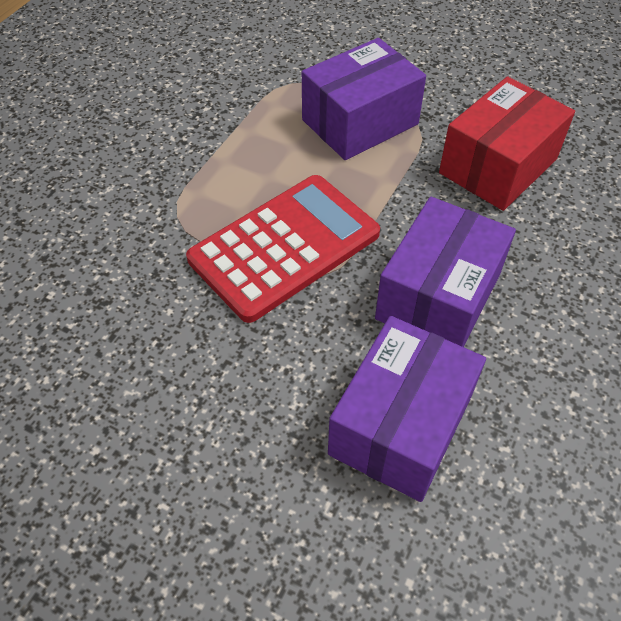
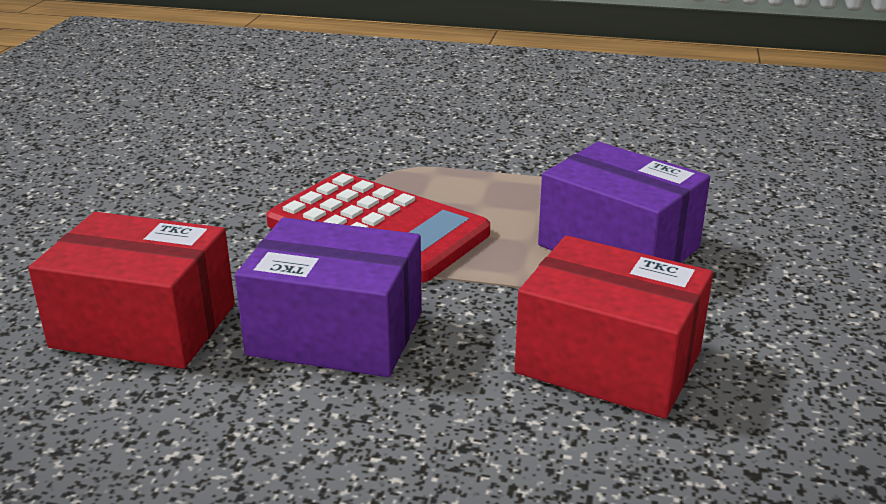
camera: 75 degrees right, 25 degrees down
purple box [328,316,486,502] -> red box [28,212,235,369]

